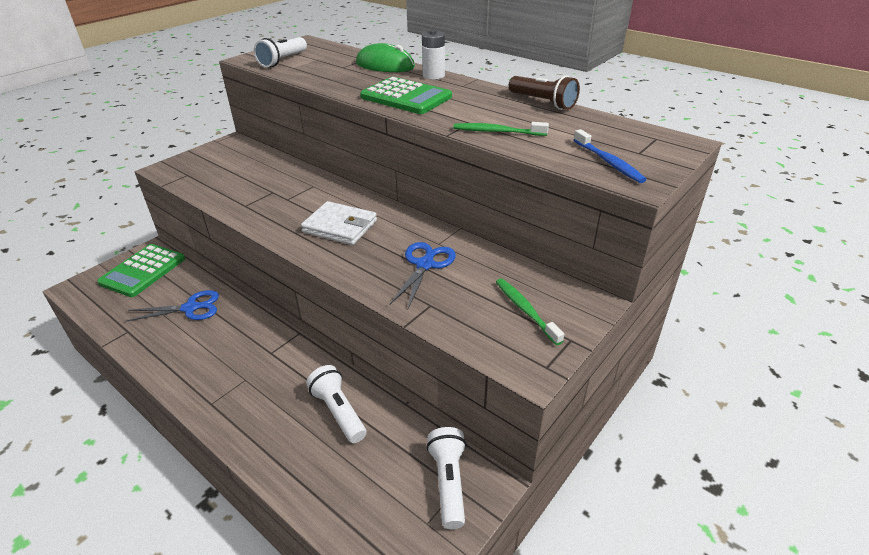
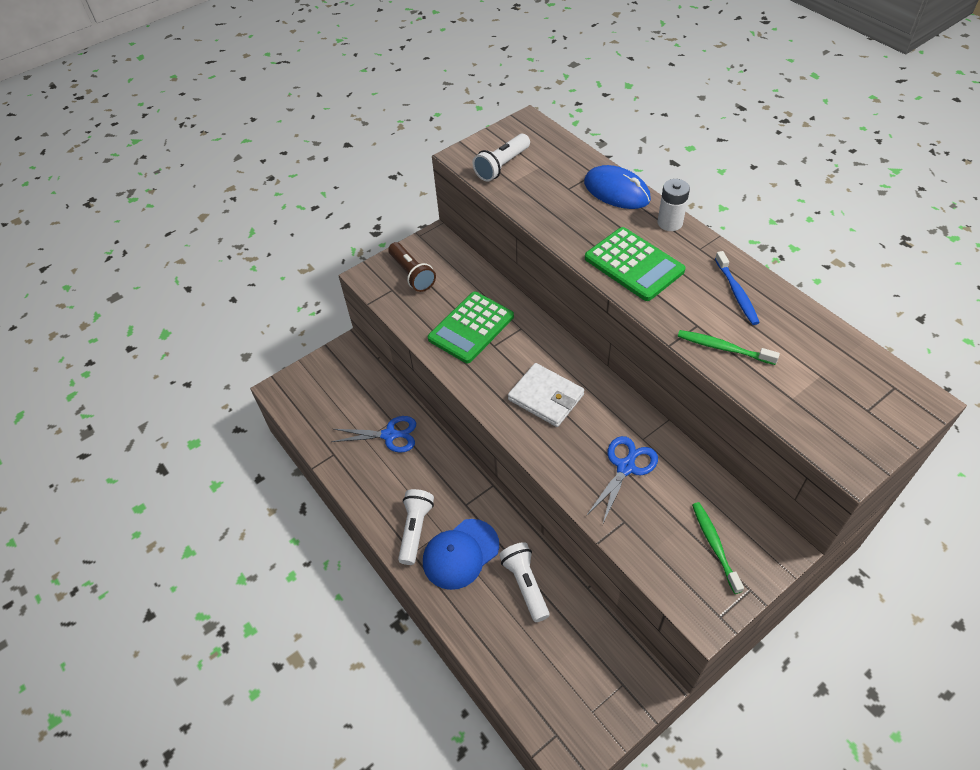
camera: 15 degrees right, 15 degrees up
green calculator [97,244,185,297] -> green calculator moved to [428,292,514,363]
green mouse [356,43,415,72] -> blue mouse [584,165,651,209]
white flashlight [426,427,467,529] -> white flashlight moved to [398,489,434,565]
brown flashlight [509,75,580,110] -> brown flashlight moved to [388,242,436,292]
blue toothbrush [574,129,647,183] -> blue toothbrush moved to [715,251,760,325]
none -> blue cap [423,519,499,590]

